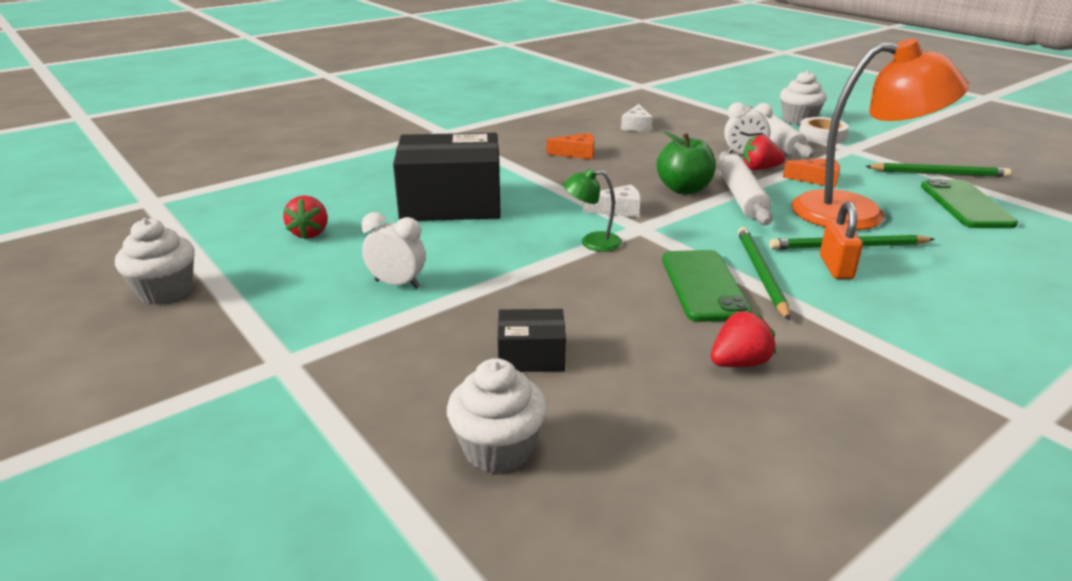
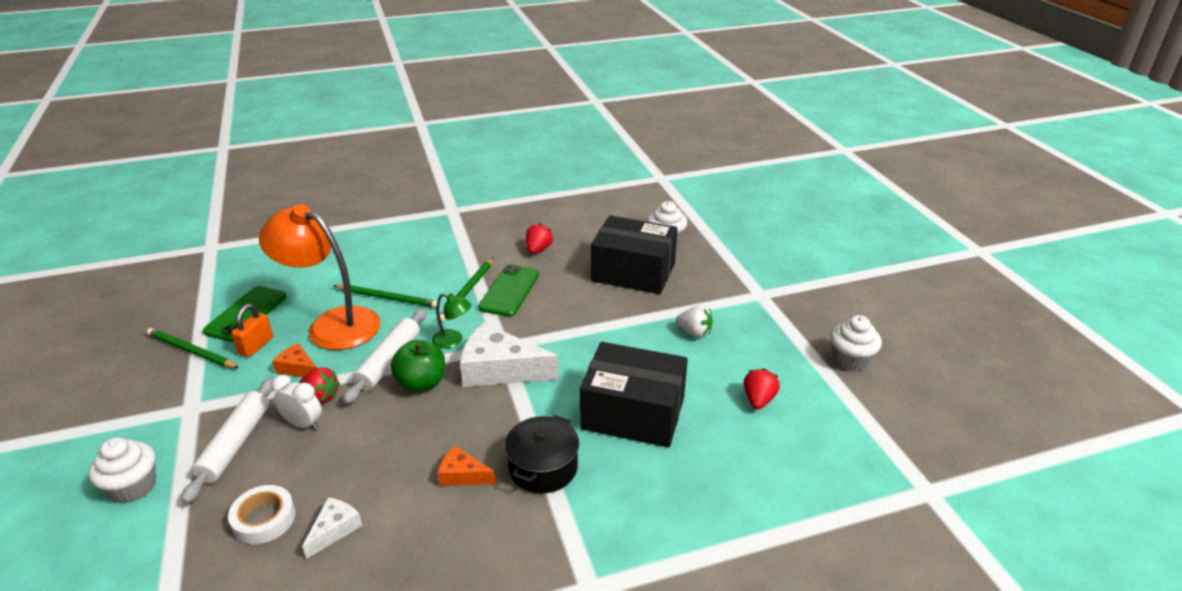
camera: 160 degrees left, 5 degrees up
white clock [361,212,425,288] -> white strawberry [676,305,713,338]
black box [498,309,566,372] -> black box [591,216,678,294], size x2.14
green lamp [563,168,622,252] -> green lamp moved to [432,293,471,349]
white cheese [583,185,641,218] -> white cheese [460,323,558,387], size x1.96
red strawberry [711,311,776,367] -> red strawberry turned 120 degrees clockwise [526,223,553,254]
white tape [799,117,849,144] -> white tape moved to [228,485,295,544]
orange padlock [820,201,863,279] -> orange padlock moved to [231,304,273,357]
none -> black pot [505,415,579,493]

